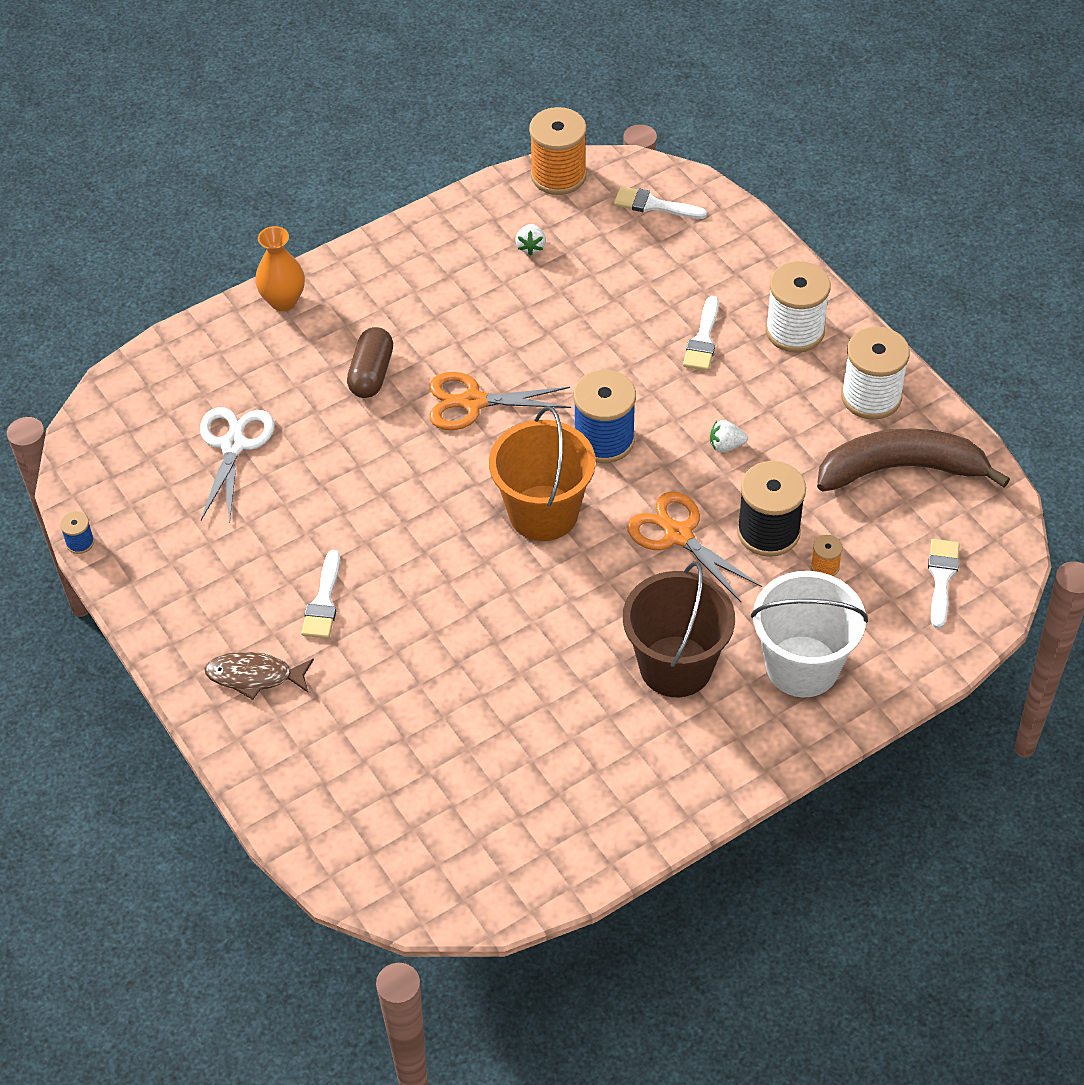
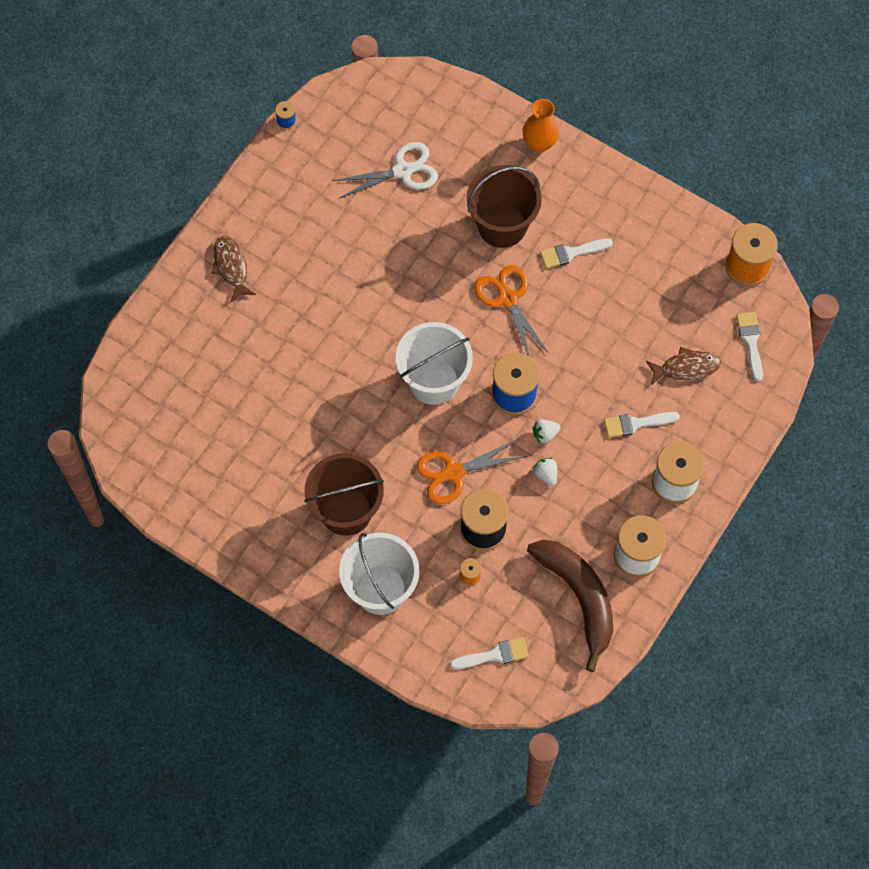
camera: 65 degrees right, 15 degrees up
white brush [301,550,340,638] -> white brush moved to [540,238,613,269]
brown capsule [347,327,393,398] -> brown bucket [467,165,542,248]
orange bucket [489,406,596,541] -> white bucket [396,322,473,405]
white strawberry [515,224,546,256] -> white strawberry moved to [533,419,561,444]
orange scissors [627,491,762,602] -> orange scissors turned 135 degrees counterclockwise [416,438,527,504]
none -> brown fish [646,347,721,386]

